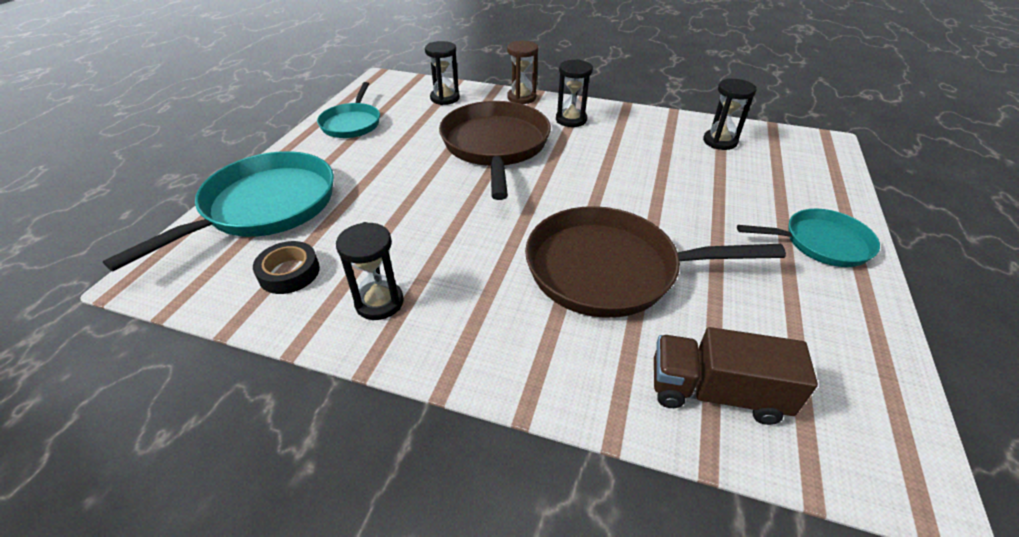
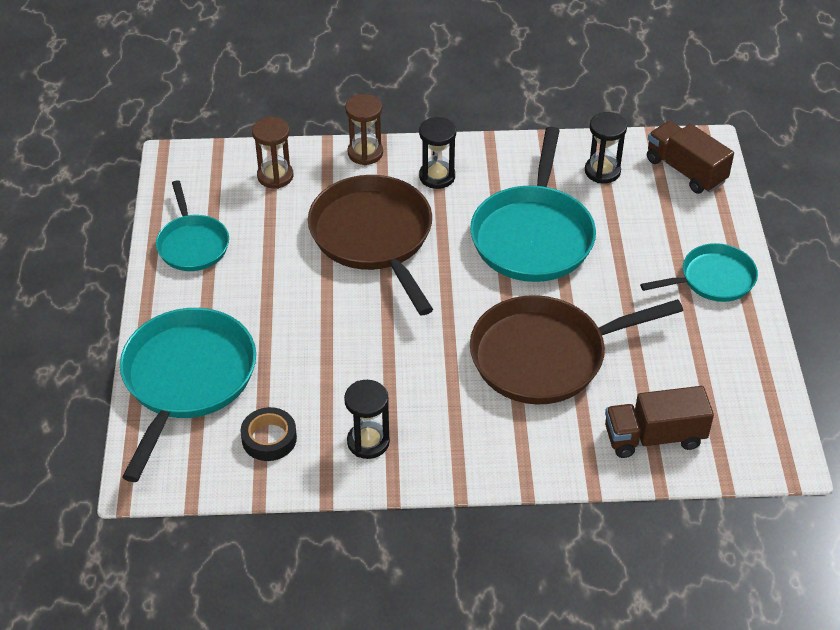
camera: 20 degrees left, 5 degrees up
black hourglass [425,41,460,105] -> brown hourglass [252,117,293,189]
none -> turquoise pan [470,127,596,282]
none -> brown truck [647,121,734,194]

